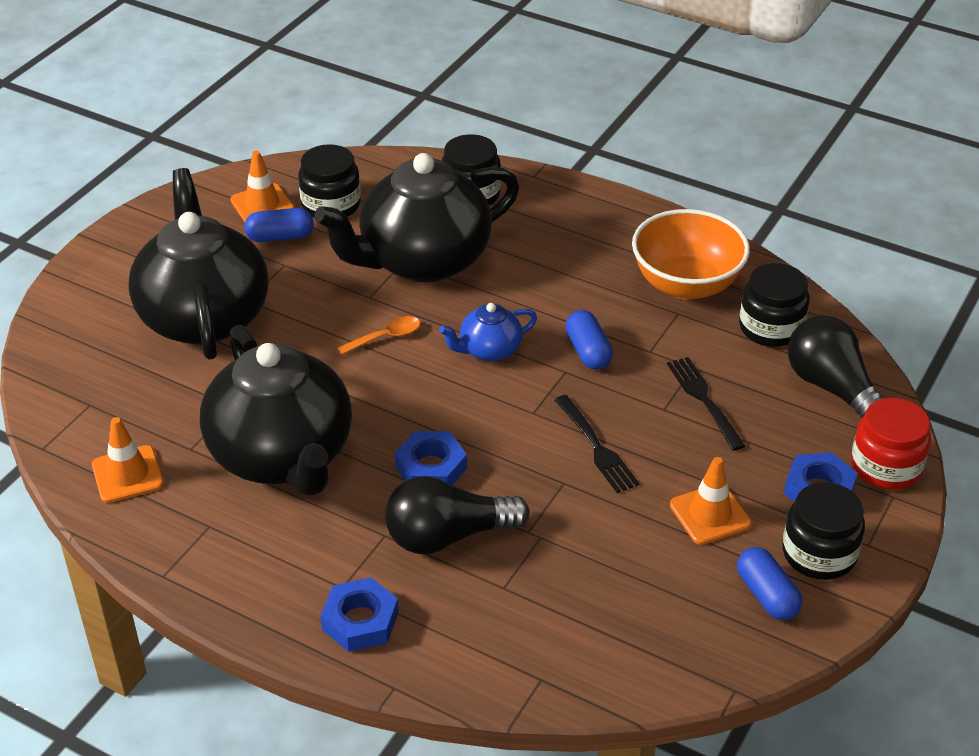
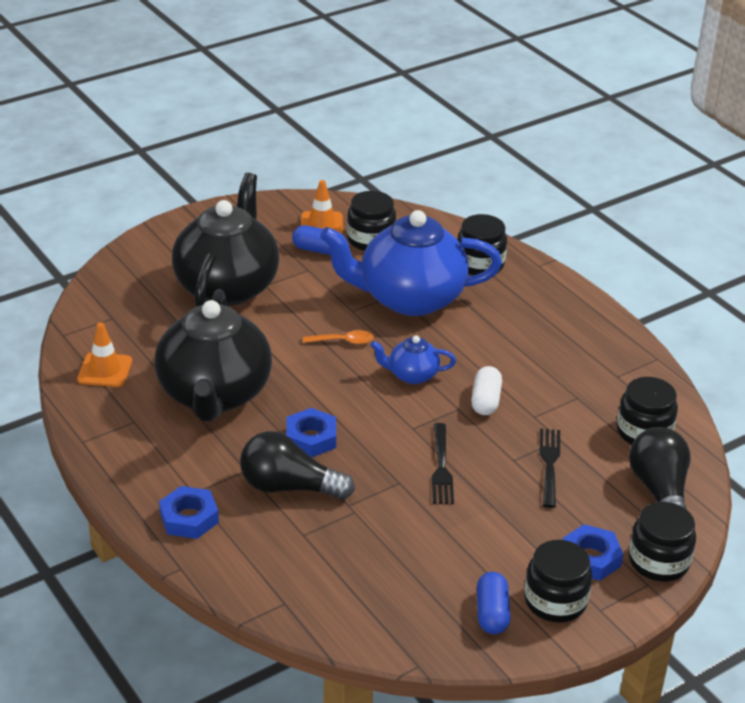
camera: 25 degrees right, 5 degrees down
black teapot [314,153,519,282] -> blue teapot [320,210,502,316]
blue capsule [565,310,613,370] -> white capsule [471,366,502,415]
orange bowl [632,209,750,300] -> none
orange traffic cone [670,457,751,545] -> none
red jar [851,398,931,490] -> black jar [629,502,696,582]

